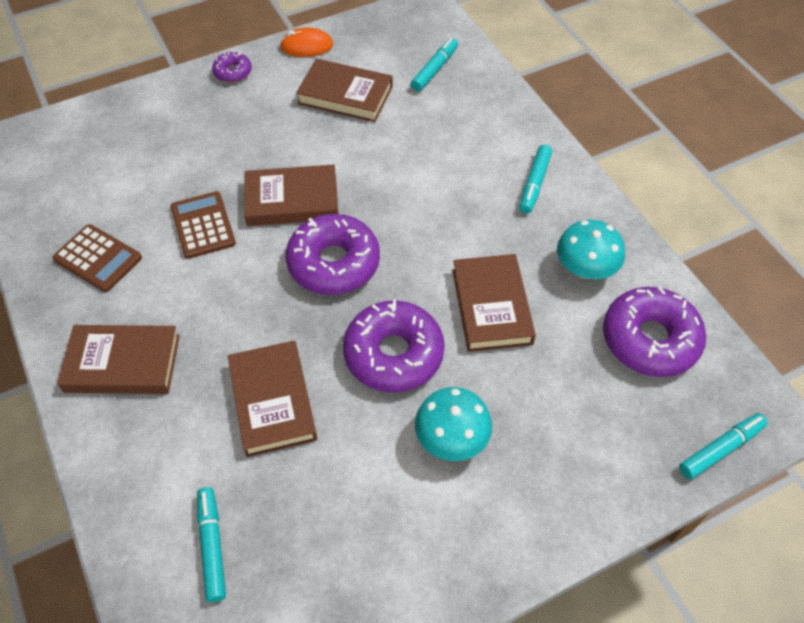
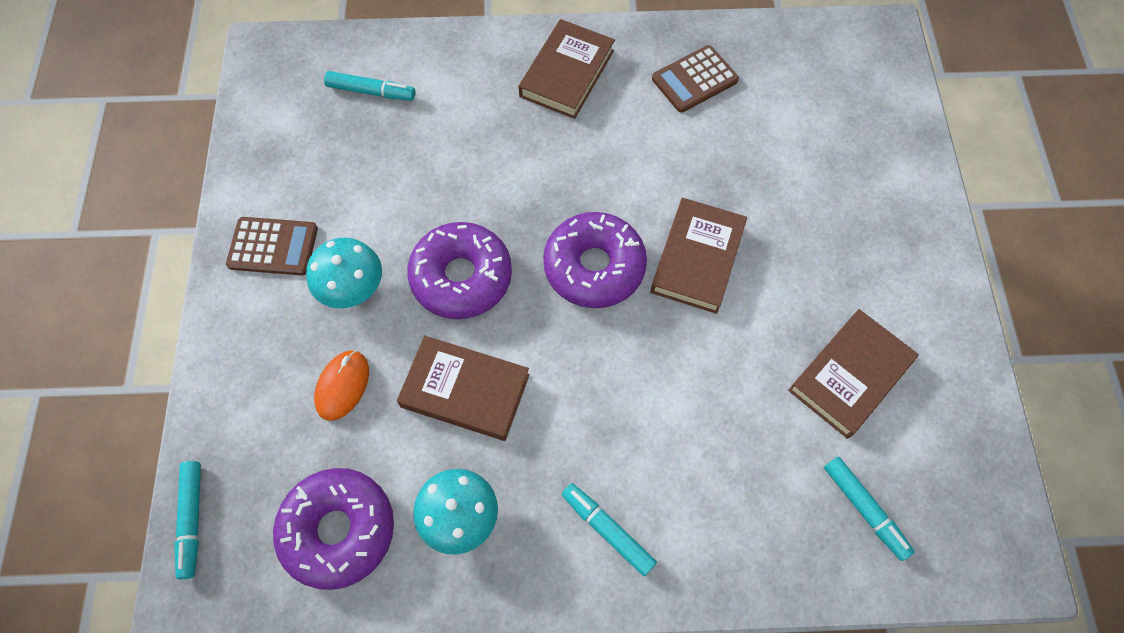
camera: 115 degrees right, 10 degrees up
brown calculator [171,191,236,259] -> brown calculator moved to [226,217,318,275]
purple donut [212,51,252,83] -> none
brown book [228,340,317,457] -> none
orange mouse [280,28,333,57] -> orange mouse moved to [314,350,369,421]

